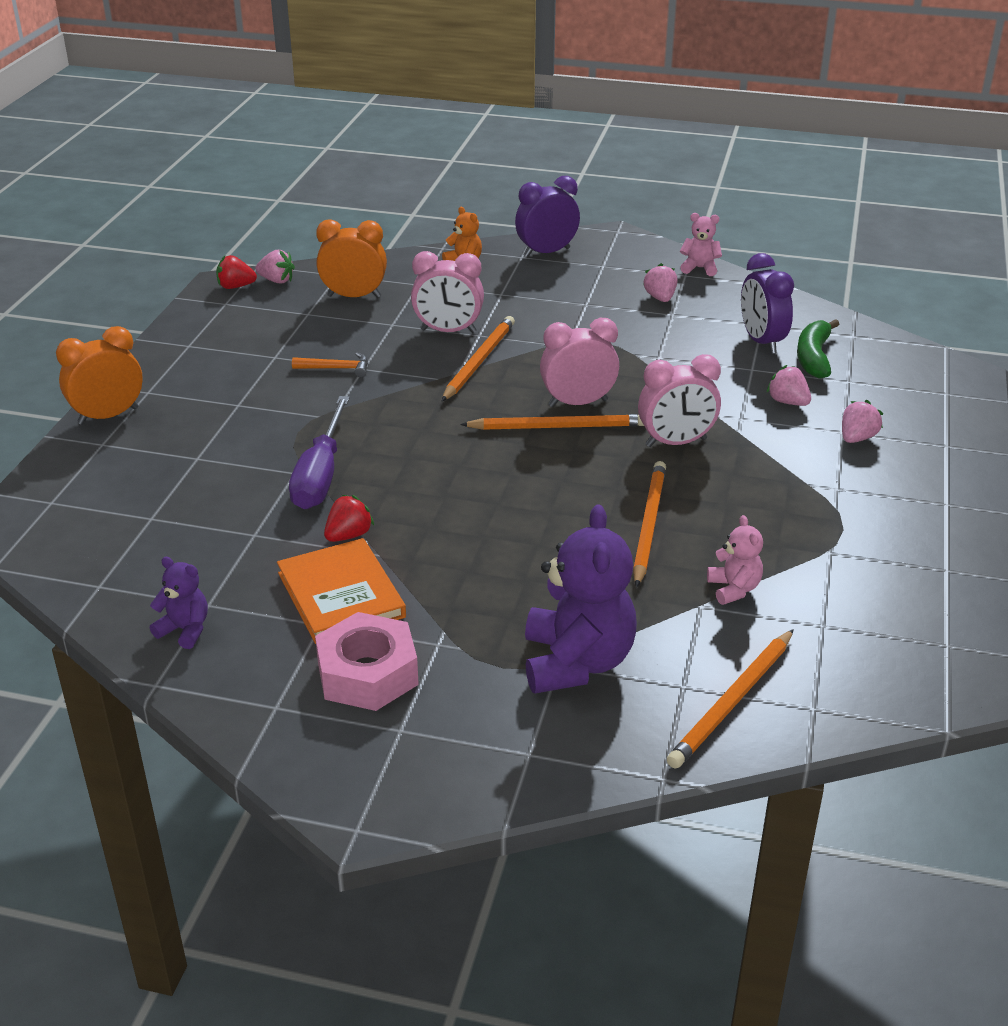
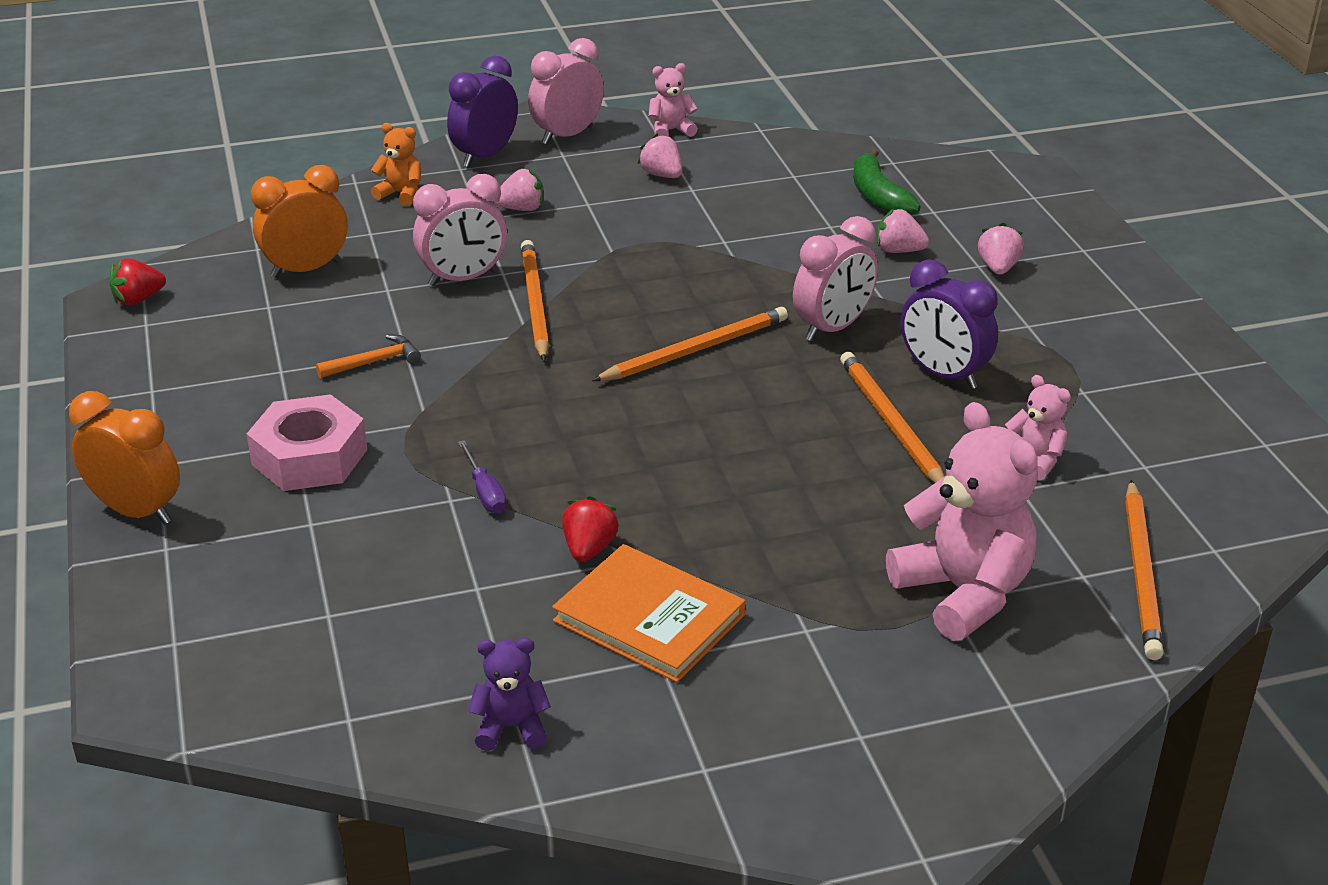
camera: 30 degrees left, 0 degrees up
orange clock [56,326,143,425] -> orange clock turned 90 degrees clockwise [69,391,180,525]
pink strawberry [255,250,295,283] -> pink strawberry moved to [495,168,544,211]
purple screwdriver [289,396,350,509] -> purple screwdriver [458,440,507,513], size x0.49
pink nut [315,612,419,711] -> pink nut moved to [247,394,367,491]
purple teddy bear [525,505,637,694] -> pink teddy bear [886,402,1038,641]
pink clock [540,318,619,407] -> pink clock moved to [528,38,604,145]
purple clock [741,253,794,354] -> purple clock moved to [901,259,998,389]

